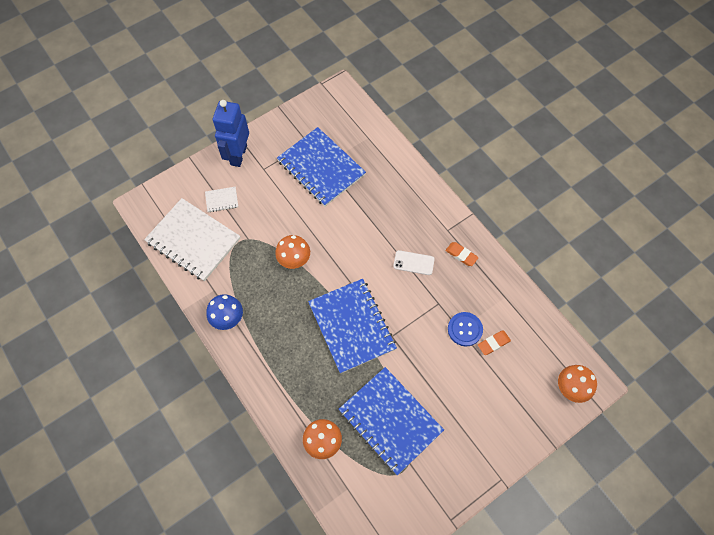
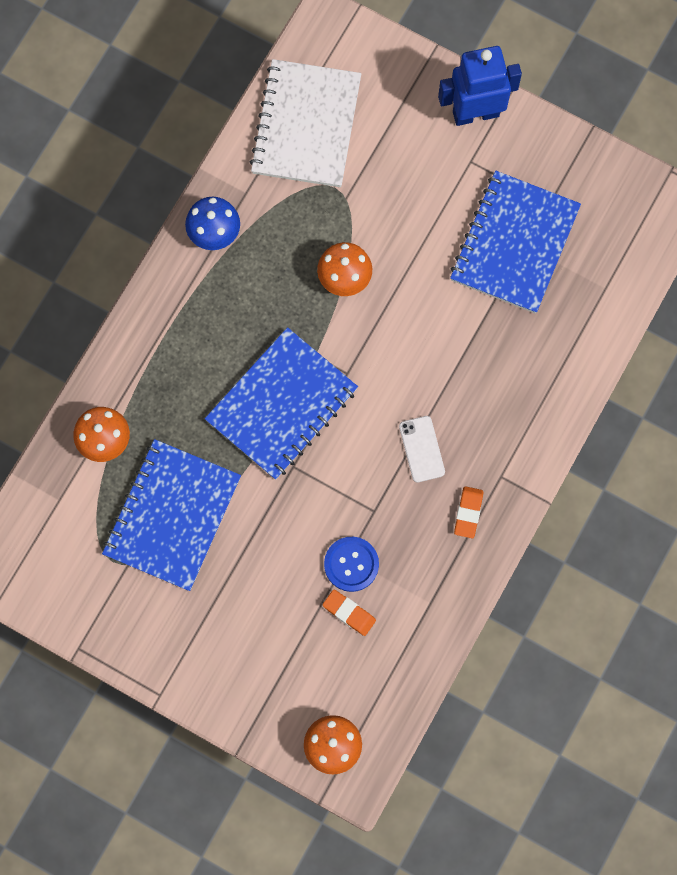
camera: 65 degrees right, 10 degrees up
white notebook [205,187,238,213] -> none

